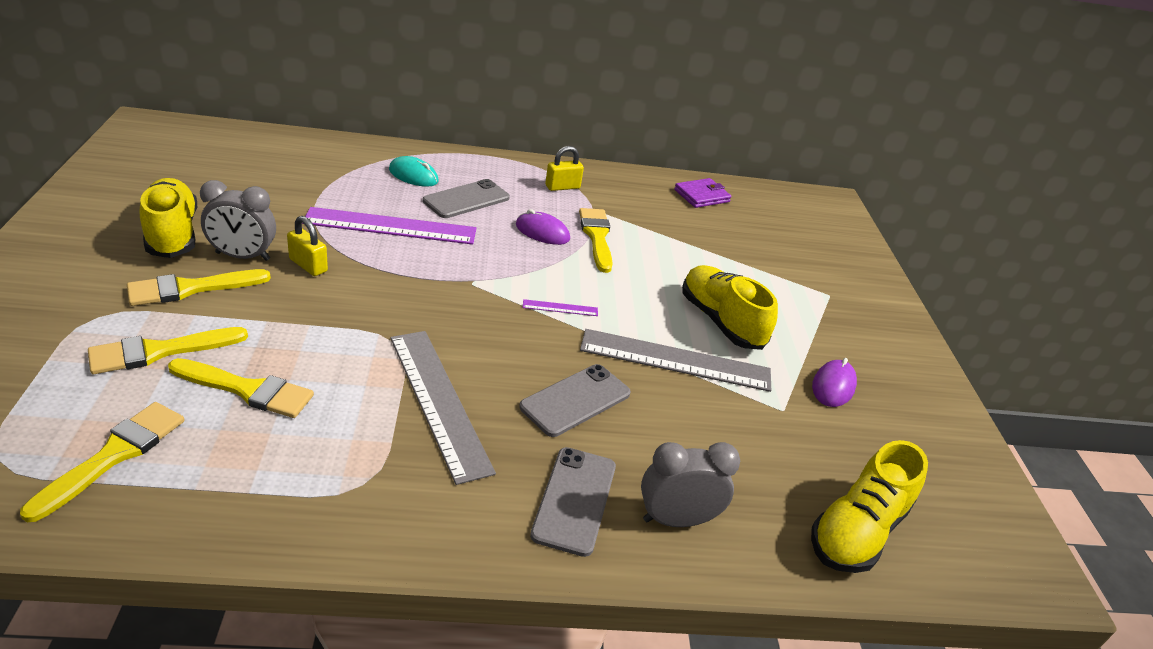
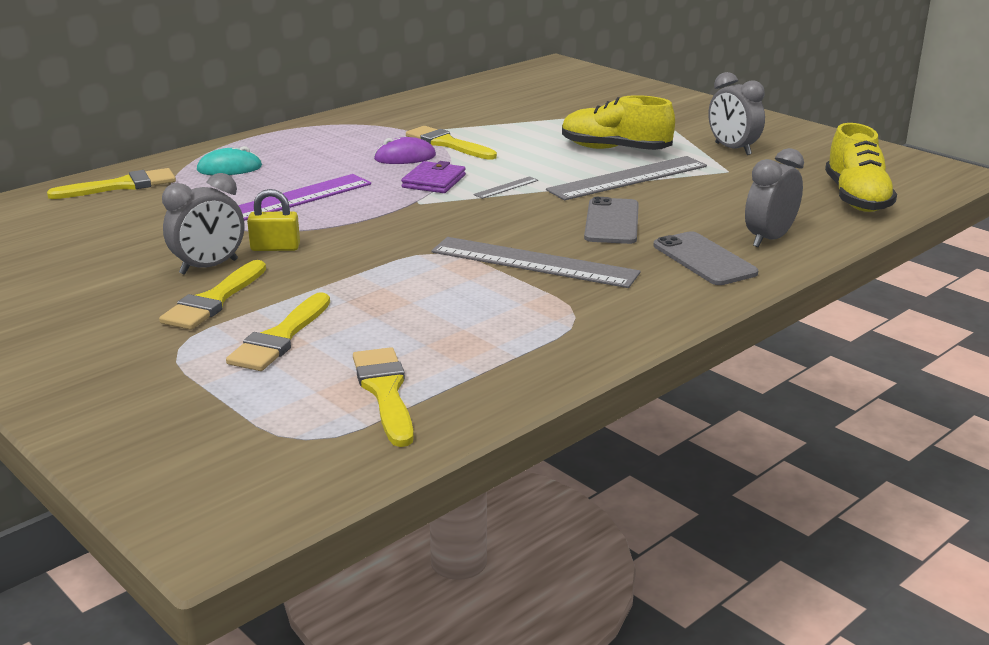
camera: 35 degrees left, 10 degrees down
yellow shoe [140,178,197,258] -> none
yellow brush [168,358,314,418] -> yellow brush moved to [47,168,176,199]
grey phone [423,179,510,218] -> none
purple ruler [523,299,598,316] -> grey ruler [473,176,538,199]
yellow padlock [545,146,584,191] -> none
purple wallet [674,178,731,208] -> purple wallet moved to [401,161,466,193]
purple mouse [812,358,857,407] -> grey clock [708,72,765,155]

